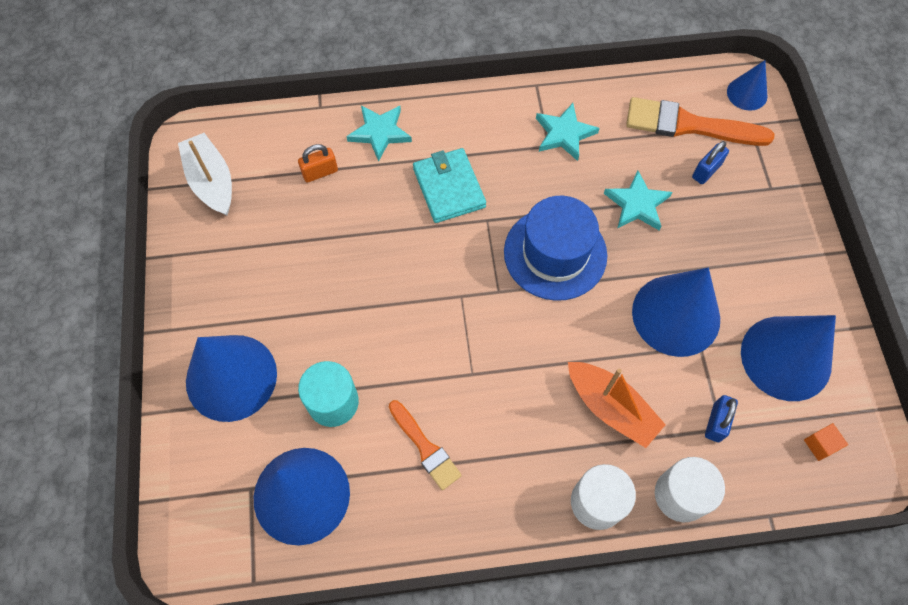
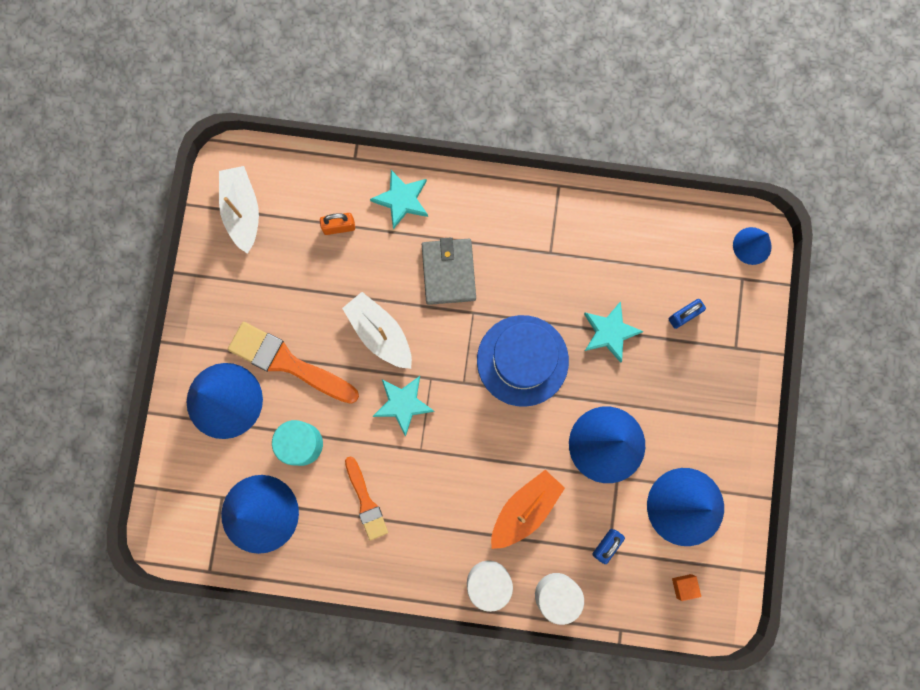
camera: 15 degrees right, 15 degrees up
turquoise wallet [413,148,486,223] -> grey wallet [422,237,476,305]
turquoise star [536,103,599,161] -> turquoise star moved to [373,376,435,437]
orange boat [568,362,666,448] -> orange boat turned 105 degrees counterclockwise [491,470,565,549]
orange brush [626,97,774,146] -> orange brush moved to [228,322,359,404]
none -> white boat [342,292,412,369]

